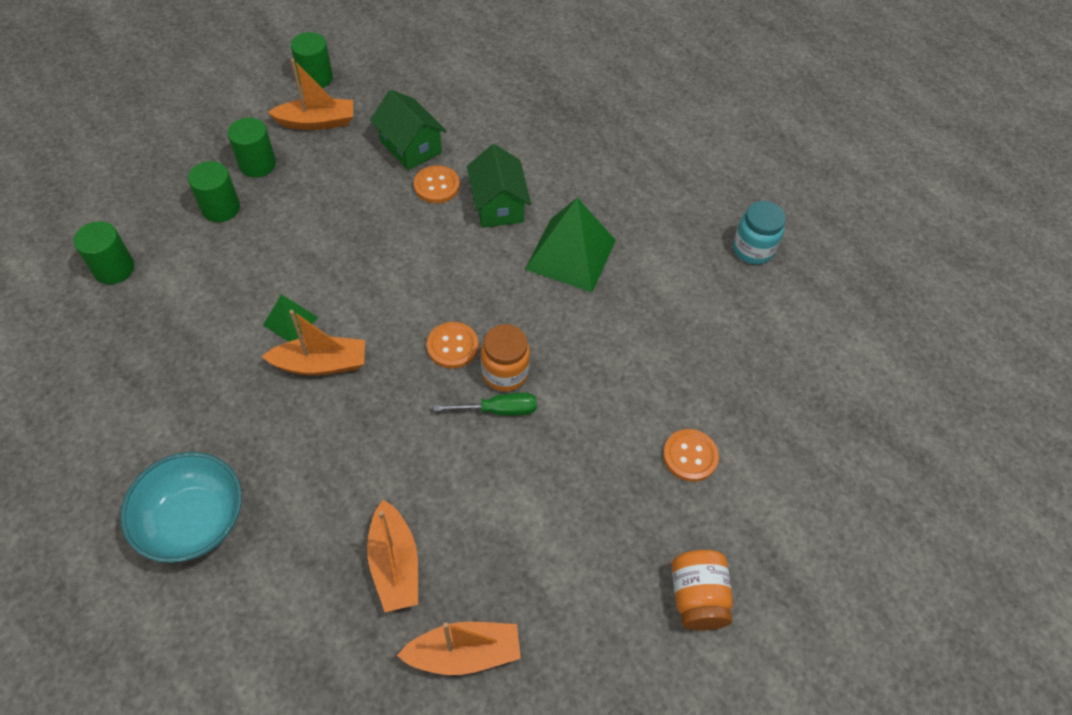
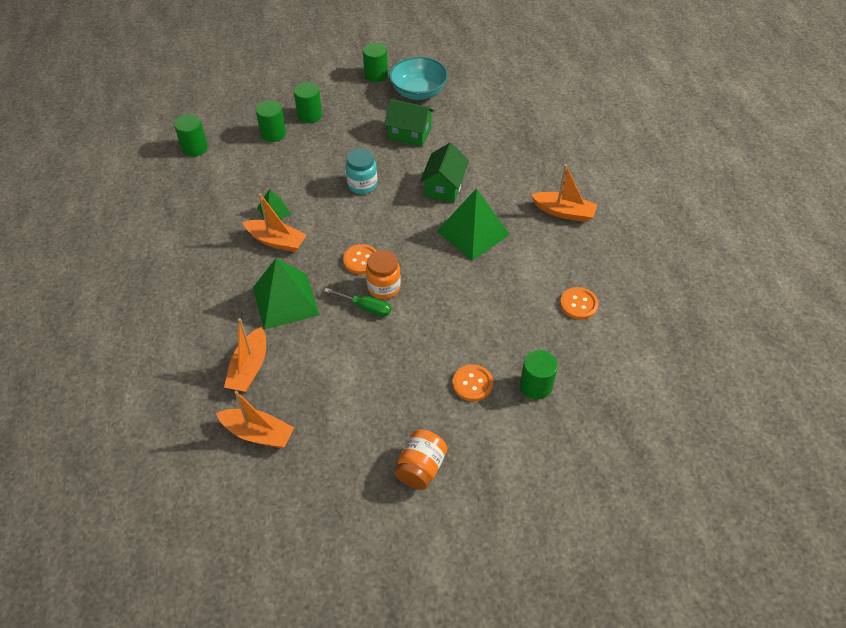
camera: 30 degrees right, 5 degrees down
turquoise bowl [120,452,242,563] -> turquoise bowl moved to [389,57,448,100]
orange boat [267,59,353,130] -> orange boat moved to [531,164,597,222]
green house [370,90,447,170] -> green house turned 60 degrees counterclockwise [384,99,435,147]
orange button [414,165,460,203] -> orange button moved to [560,287,598,320]
turquoise jar [733,201,786,264] -> turquoise jar moved to [345,148,377,194]
none -> green pyramid [253,258,320,330]
none -> green cylinder [520,350,558,400]

